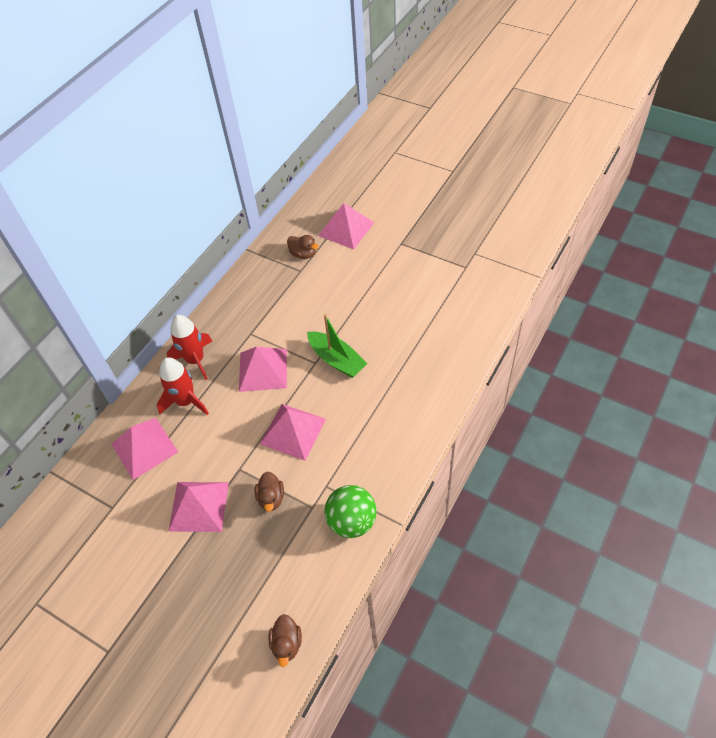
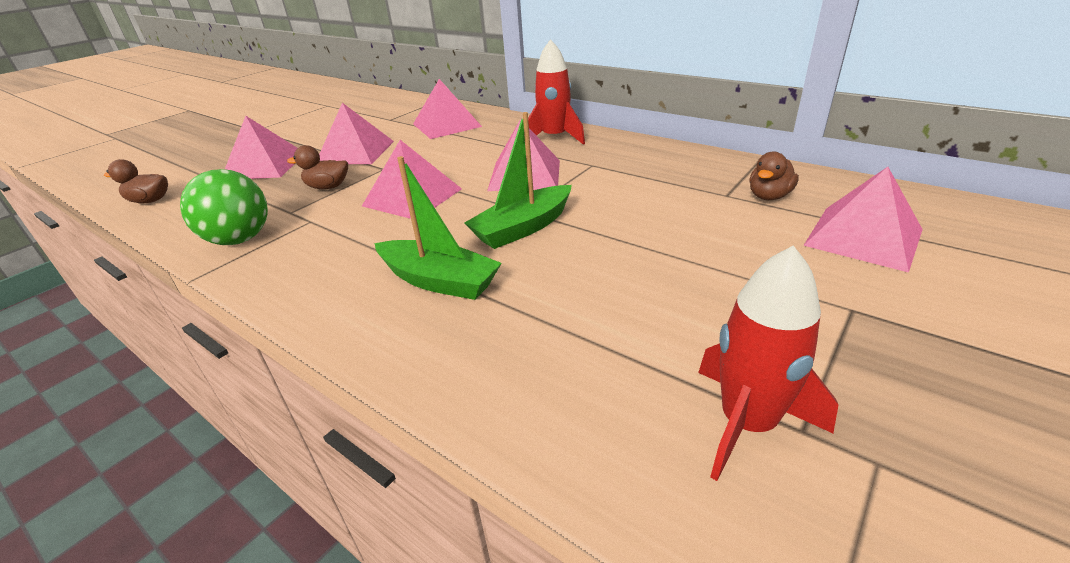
camera: 95 degrees right, 20 degrees down
red rocket [157,357,209,415] -> red rocket moved to [698,246,838,481]
none -> pink pyramid [225,116,297,179]
none -> green boat [374,156,502,300]

